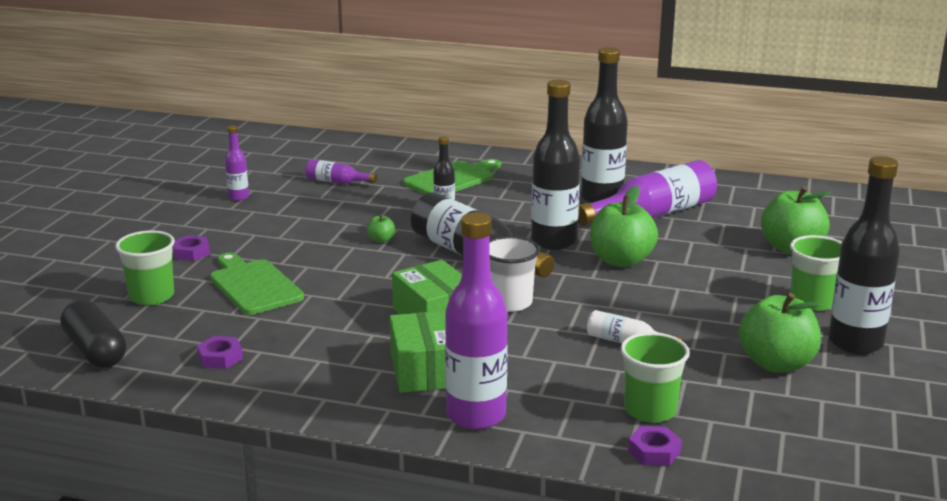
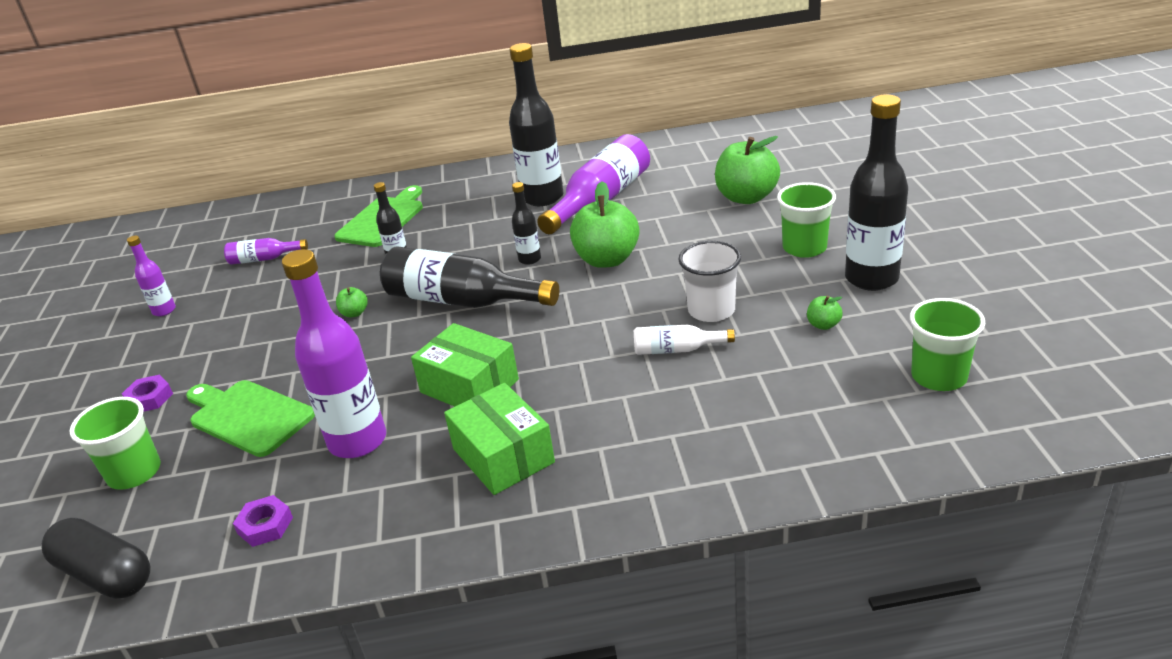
camera: 20 degrees left, 10 degrees up
purple bottle [445,212,508,430] -> purple bottle moved to [282,249,386,458]
white cup [490,236,540,312] -> white cup moved to [678,241,741,322]
black bottle [531,79,580,250] -> black bottle [512,182,541,265], size x0.49
green cup [620,332,690,423] -> green cup moved to [910,298,985,391]
purple nut [628,426,682,466] -> none
green apple [739,293,821,373] -> green apple [807,296,843,330], size x0.44

